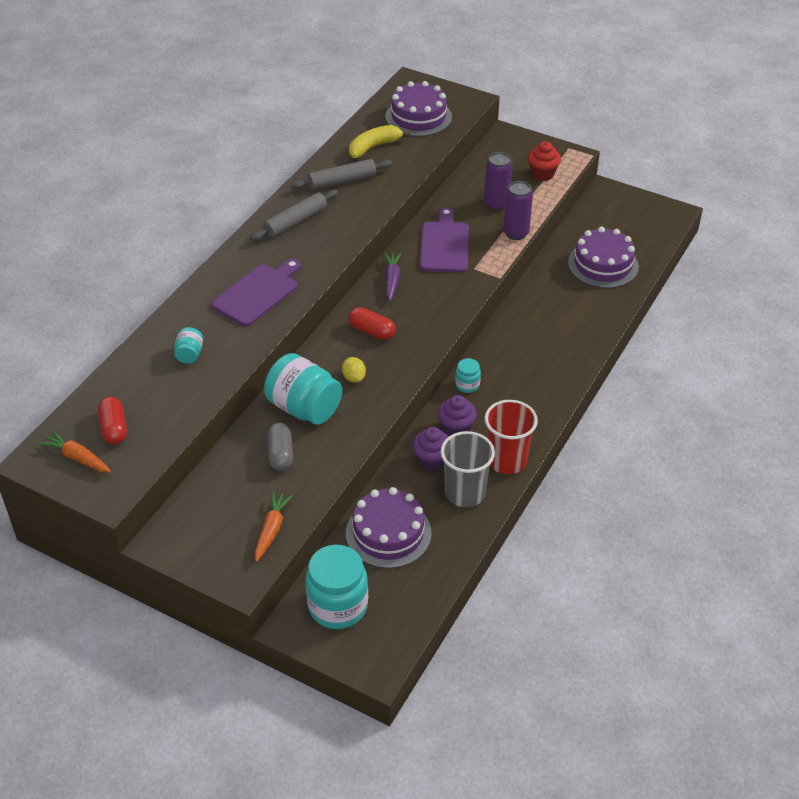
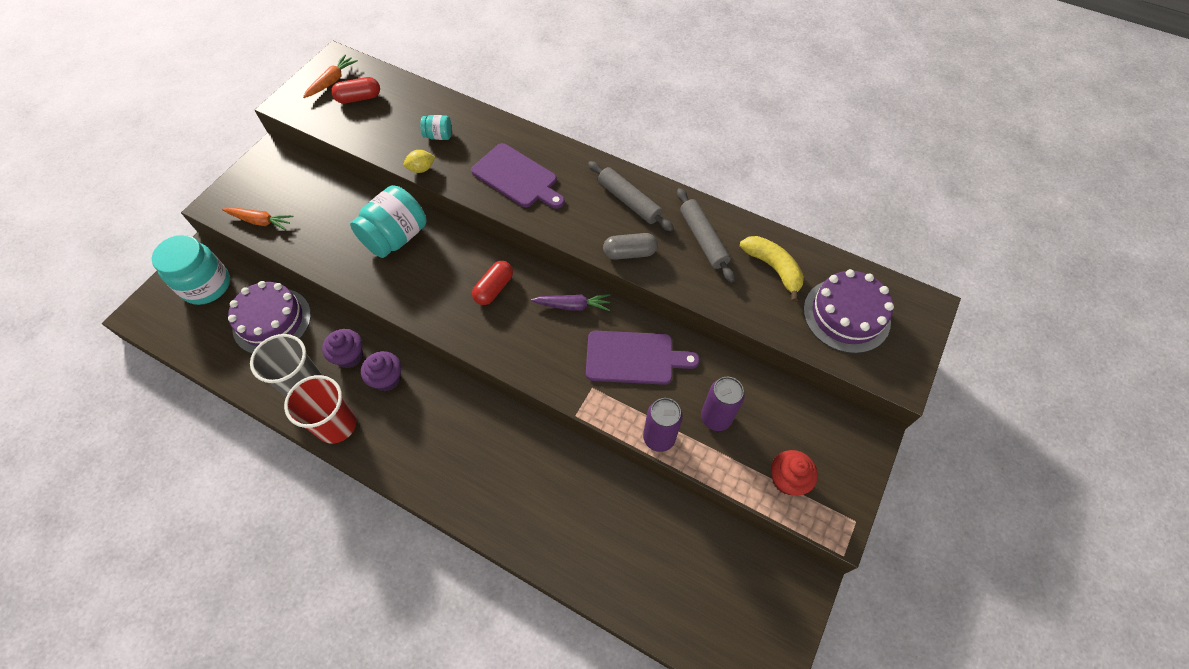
camera: 90 degrees right, 15 degrees up
grey capsule [267,423,293,471] -> grey capsule moved to [603,233,658,260]
yellow lemon [342,357,366,383] -> yellow lemon moved to [404,150,435,173]
turquoise jar [455,358,481,393] -> none
purple cake [568,227,639,288] -> none

